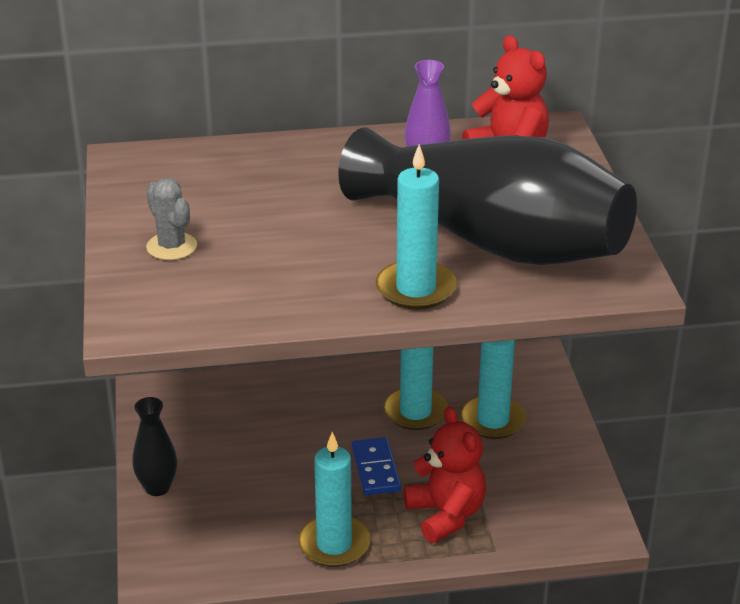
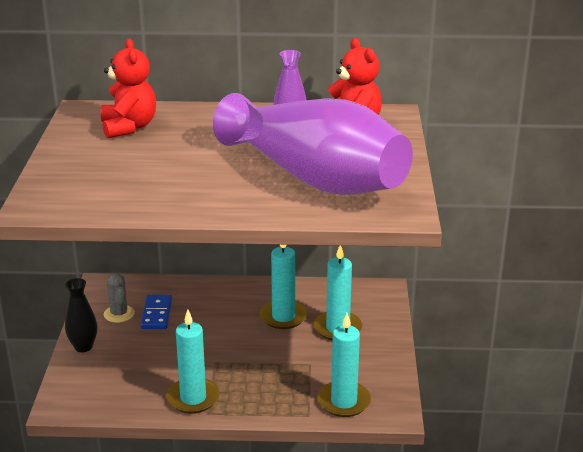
camera: 10 degrees right, 5 degrees down
grey cactus [146,178,197,260] -> grey cactus moved to [104,273,135,323]
black vase [338,127,637,265] -> purple vase [213,93,413,195]
blue domino [352,437,401,495] -> blue domino moved to [141,295,172,329]
turquoise candle [376,145,457,309] -> turquoise candle moved to [317,313,371,417]
red teddy bear [404,407,486,543] -> red teddy bear moved to [101,39,156,138]

